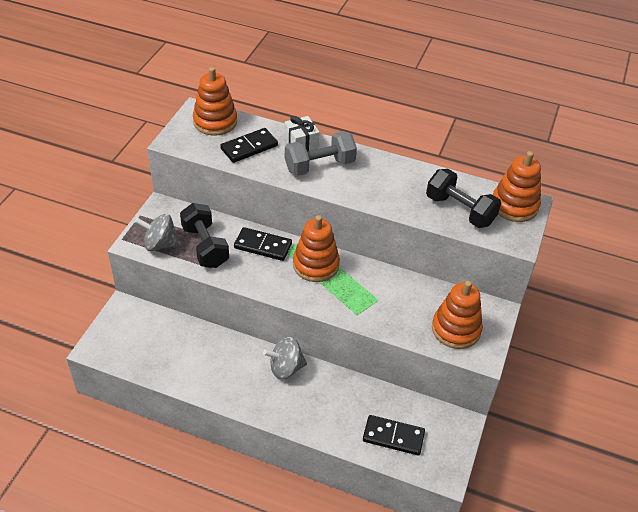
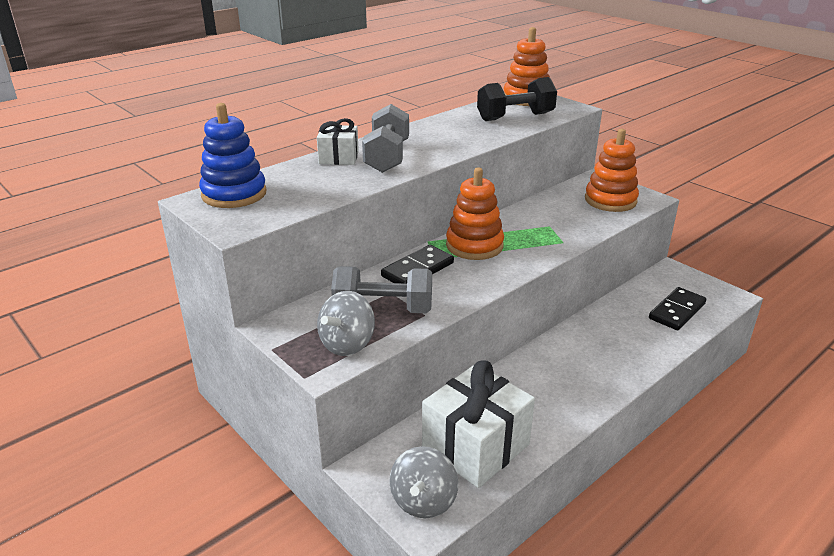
camera: 60 degrees left, 15 degrees down
black dumbbell [180,203,229,268] -> grey dumbbell [331,266,432,313]
orange stacking toy [193,67,237,136] -> blue stacking toy [199,103,266,208]
black domino [220,128,278,163] -> none
grey spinning top [263,337,307,379] -> grey spinning top moved to [389,446,459,518]
none -> white gift [422,360,535,488]

